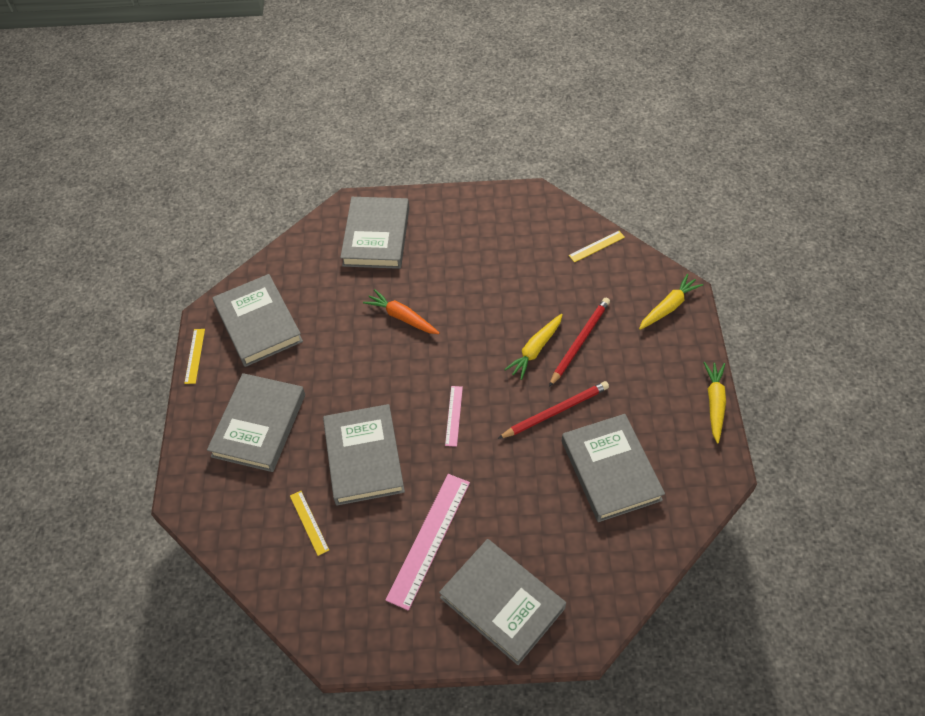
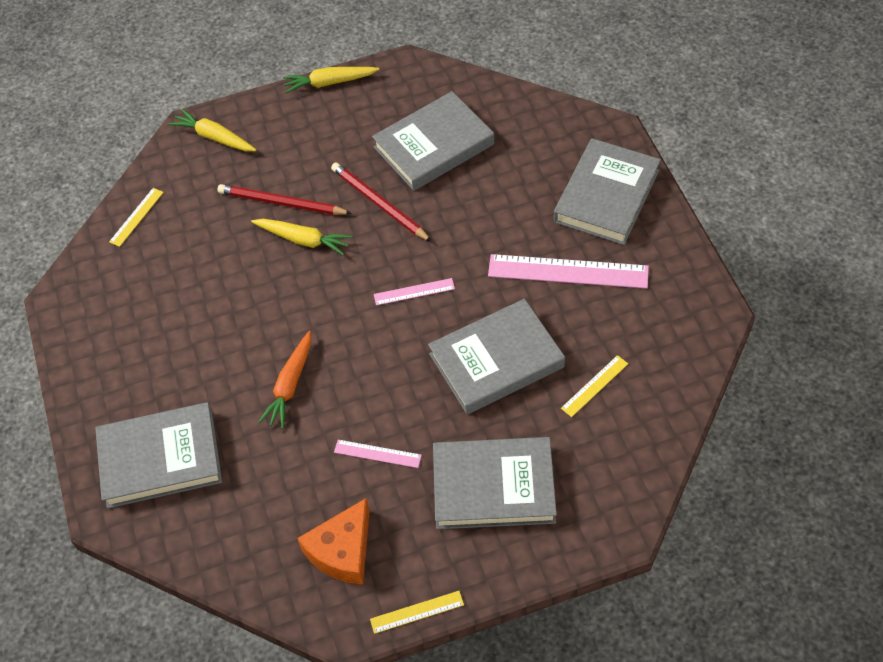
camera: 105 degrees left, 0 degrees up
grey book [212,274,303,367] -> orange cheese [297,498,370,585]
yellow ruler [569,231,625,263] -> yellow ruler turned 75 degrees clockwise [109,188,164,247]
none -> pink ruler [334,440,422,468]

